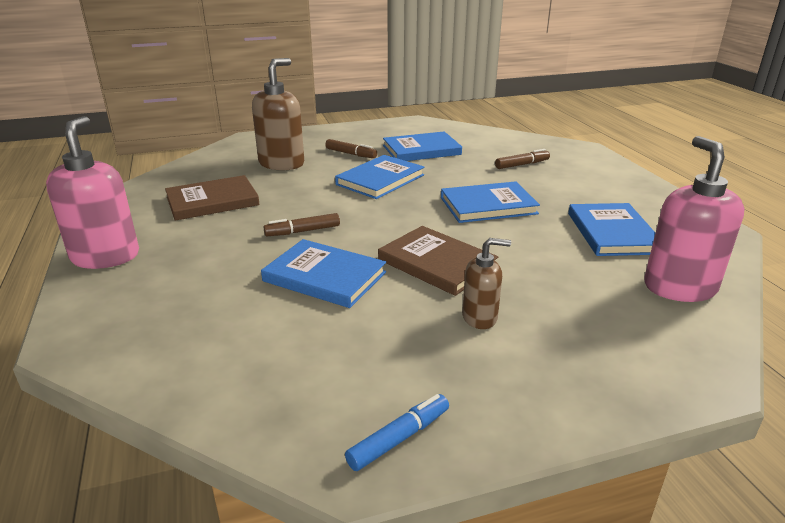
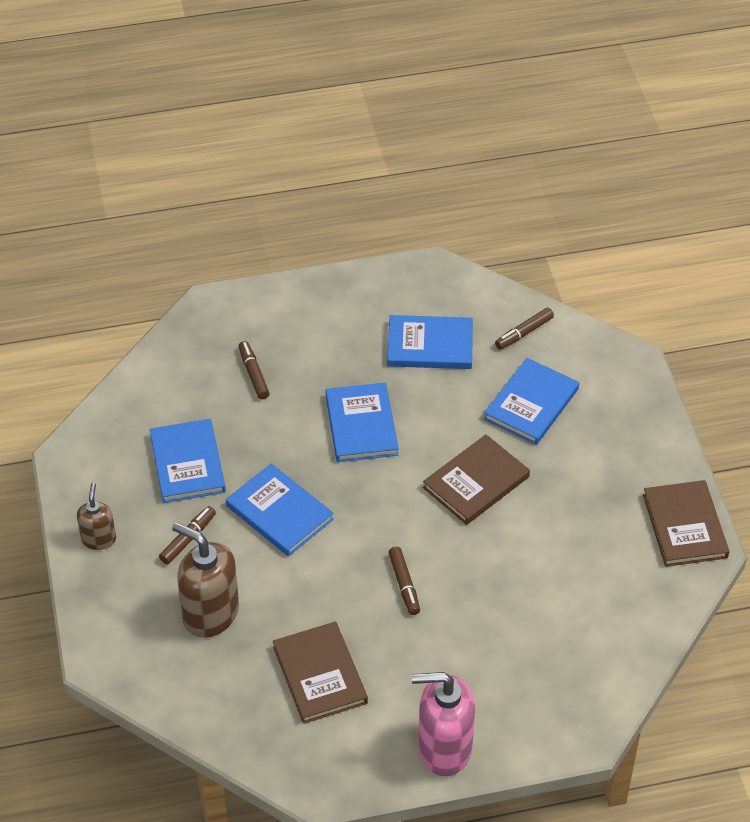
camera: 85 degrees left, 20 degrees up
blue book [261,239,386,308] -> blue book moved to [484,358,579,445]
blue marker [345,394,449,471] -> brown book [643,480,729,567]
brown soap dispenser [462,238,511,329] -> brown soap dispenser moved to [77,483,116,550]
pink soap dispenser [644,136,745,302] -> brown marker [495,307,554,350]

